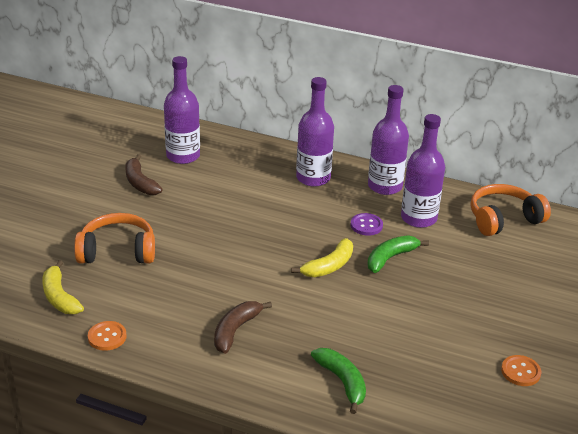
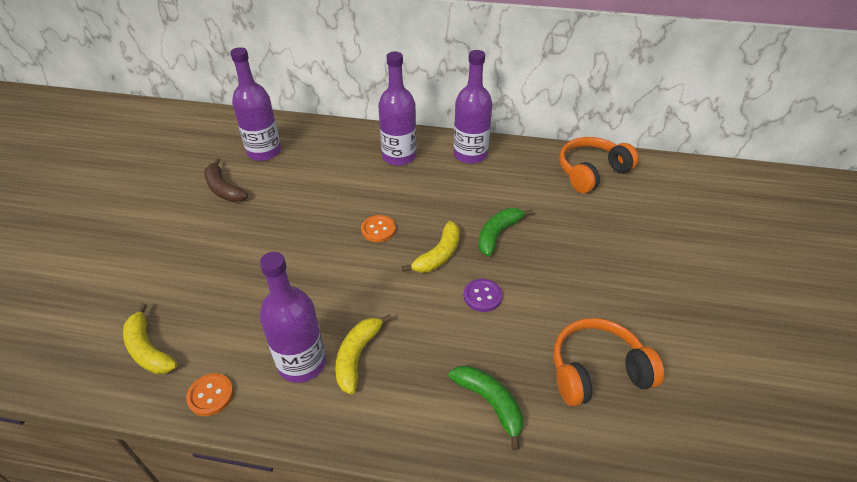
camera: 10 degrees left, 10 degrees up
orange headphones [74,213,155,263] -> orange headphones moved to [553,318,664,407]
brown banana [214,301,272,354] -> yellow banana [335,314,392,394]
purple button [350,213,383,236] -> purple button moved to [464,279,502,312]
purple bottle [401,114,445,228] -> purple bottle moved to [260,252,326,383]
orange button [501,355,541,386] -> orange button moved to [361,215,396,242]

